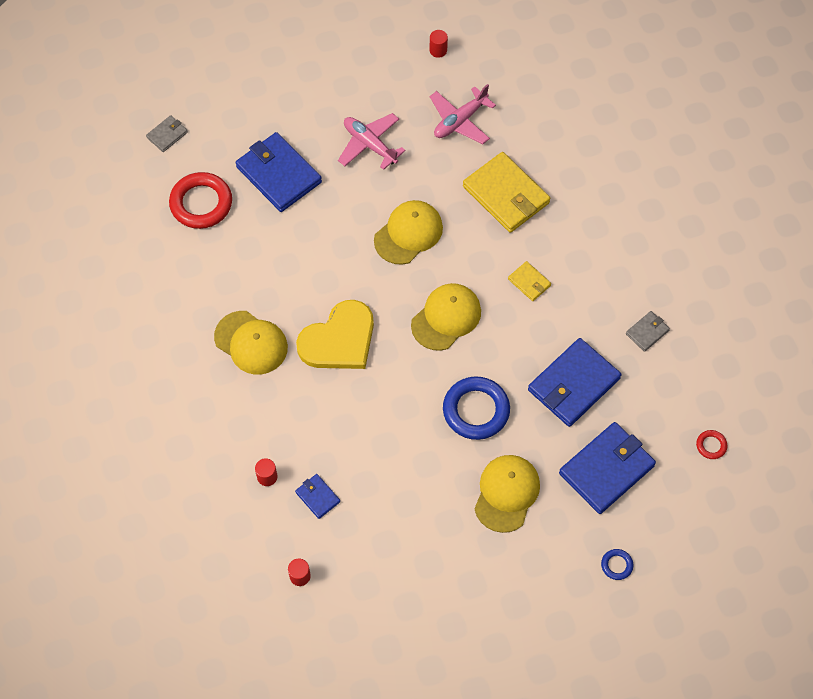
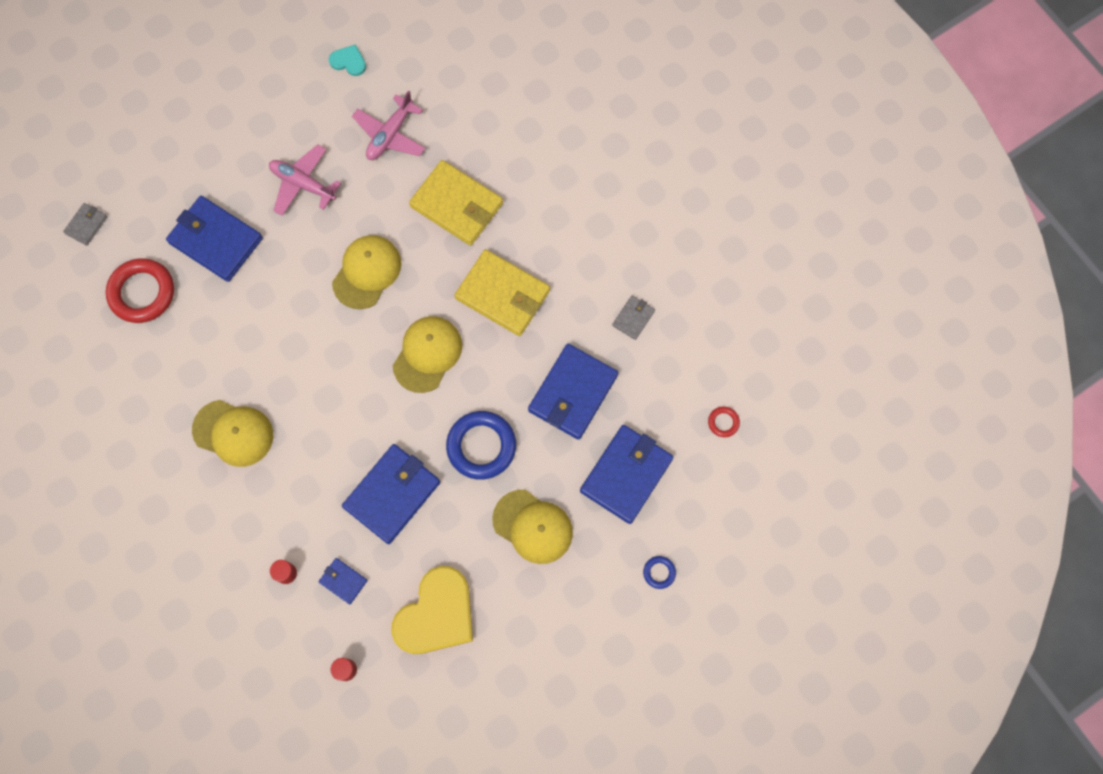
camera: 15 degrees left, 10 degrees up
yellow heart [296,300,374,369] -> yellow heart moved to [391,566,473,654]
red cylinder [429,30,448,58] -> turquoise heart [329,44,366,76]
yellow cap [474,455,540,533] -> yellow cap turned 120 degrees clockwise [492,490,573,564]
yellow wallet [508,261,551,301] -> yellow wallet [455,249,550,336], size x2.10
none -> blue wallet [342,444,440,544]

